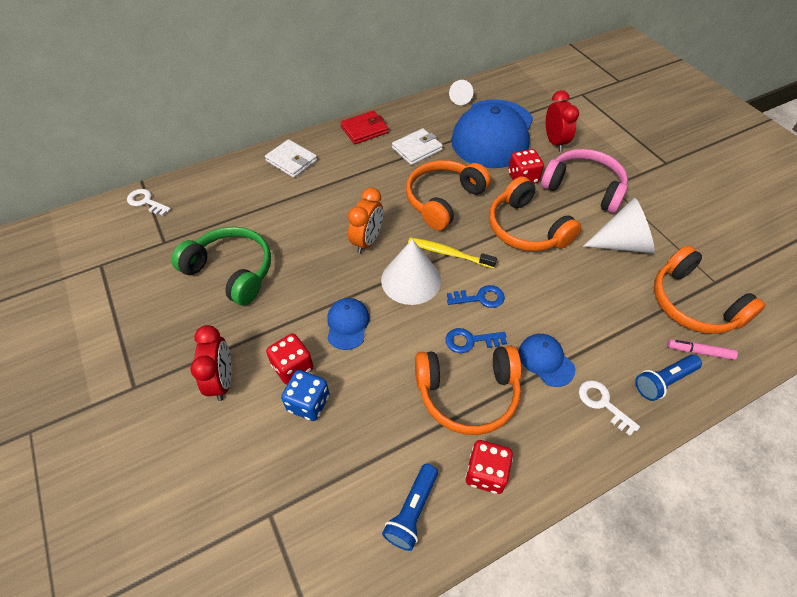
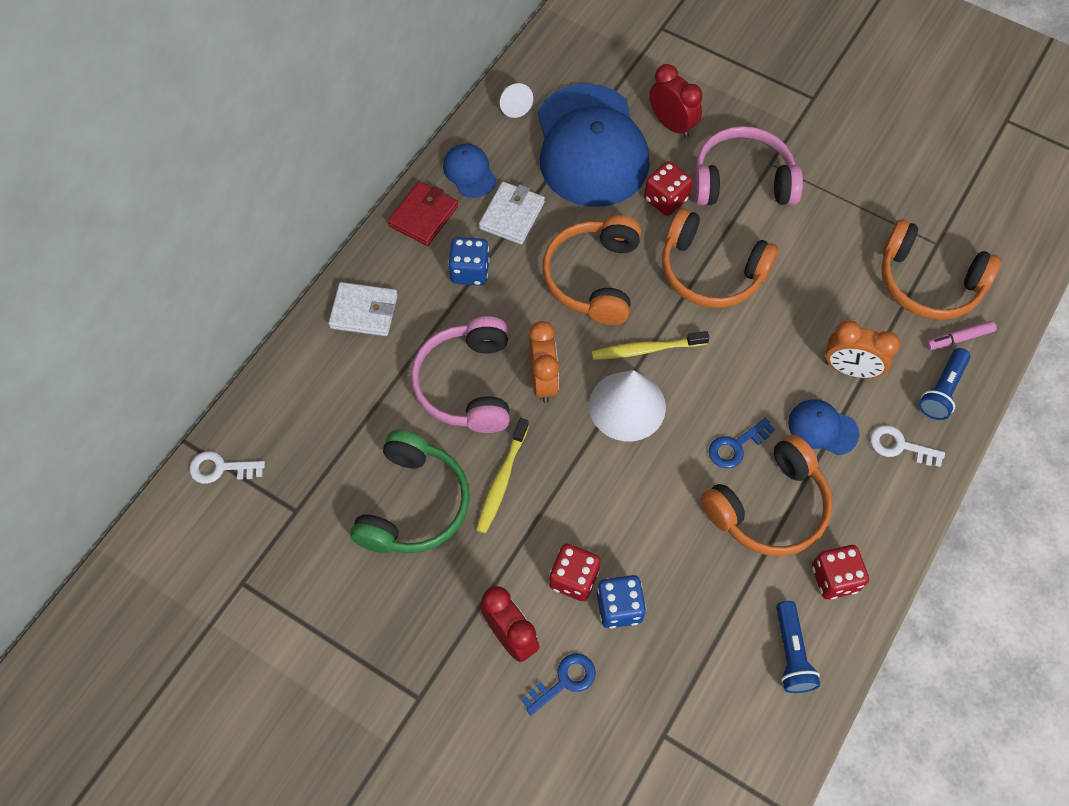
camera: 30 degrees left, 10 degrees up
green headphones [171,226,271,306] -> green headphones turned 105 degrees clockwise [350,430,470,553]
blue cap [327,298,370,350] -> blue cap moved to [443,144,496,198]
blue key [447,285,505,308] -> blue key moved to [521,654,596,715]
white cone [583,198,655,253] -> none
none -> pink headphones [411,316,510,433]
none -> blue dice [448,237,490,286]
none -> yellow toothbrush [476,418,529,533]
none -> orange clock [825,320,900,378]

